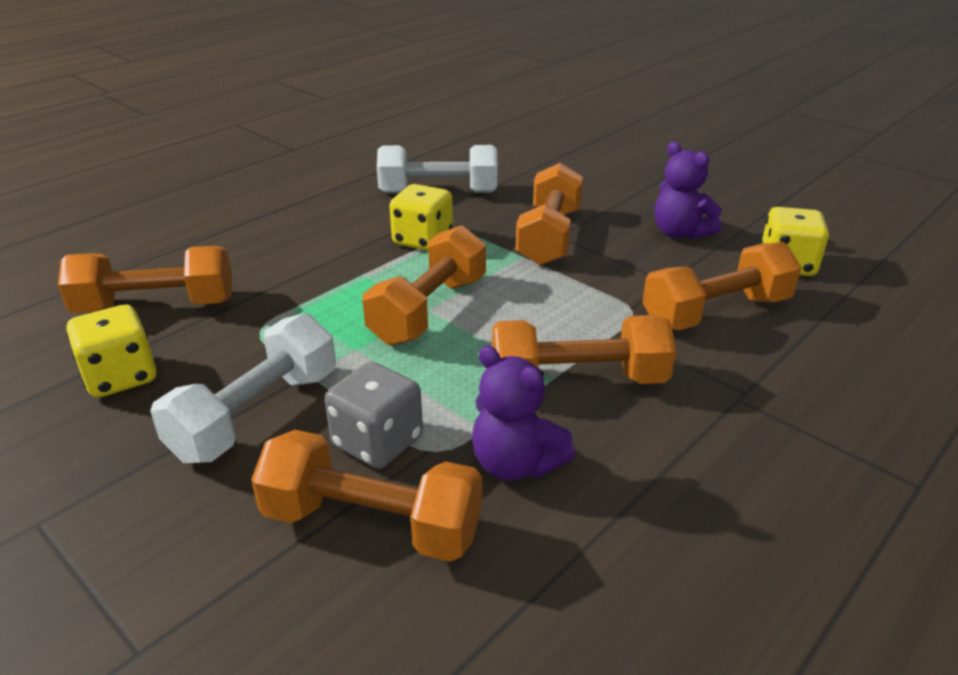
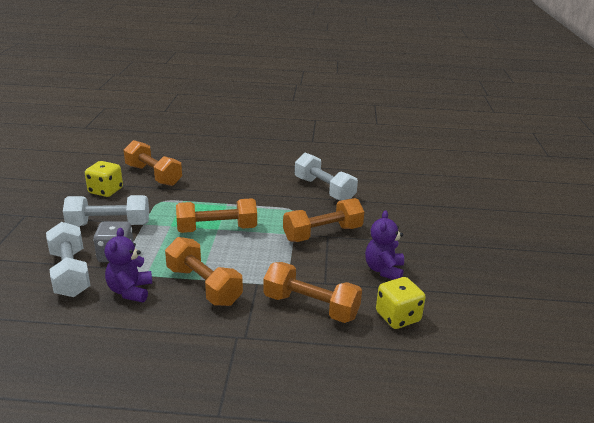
camera: 50 degrees right, 5 degrees down
orange dumbbell [251,430,482,562] -> white dumbbell [46,222,91,297]
yellow dice [389,184,453,251] -> none

